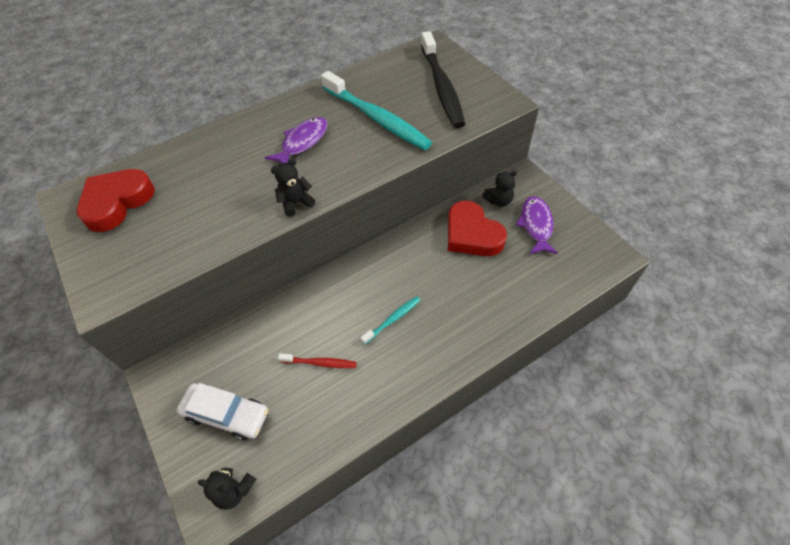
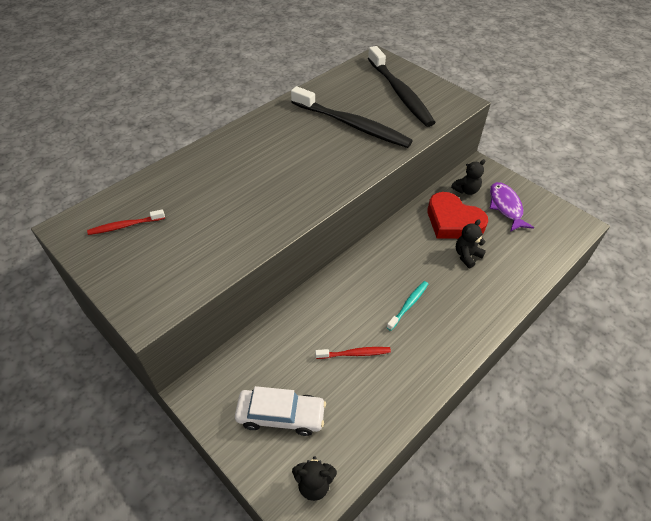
camera: 15 degrees left, 5 degrees down
red heart [76,169,155,232] -> red toothbrush [87,209,165,235]
purple fish [265,117,328,163] -> none
black teddy bear [271,158,315,217] -> black teddy bear moved to [456,219,486,268]
turquoise toothbrush [321,71,432,150] -> black toothbrush [291,86,413,148]

